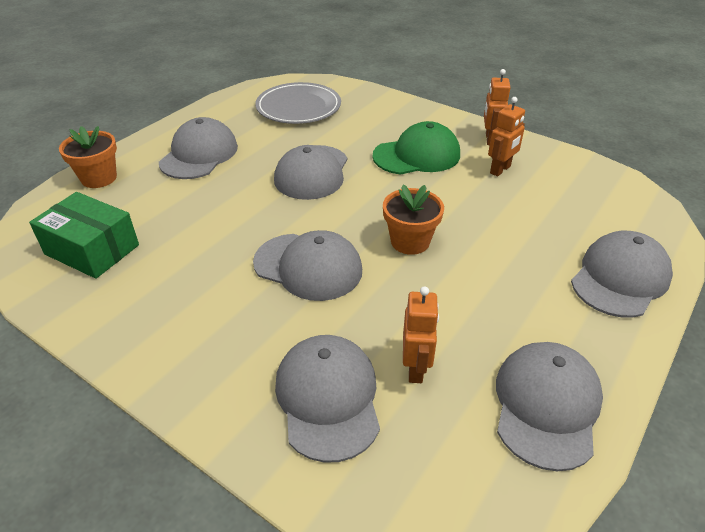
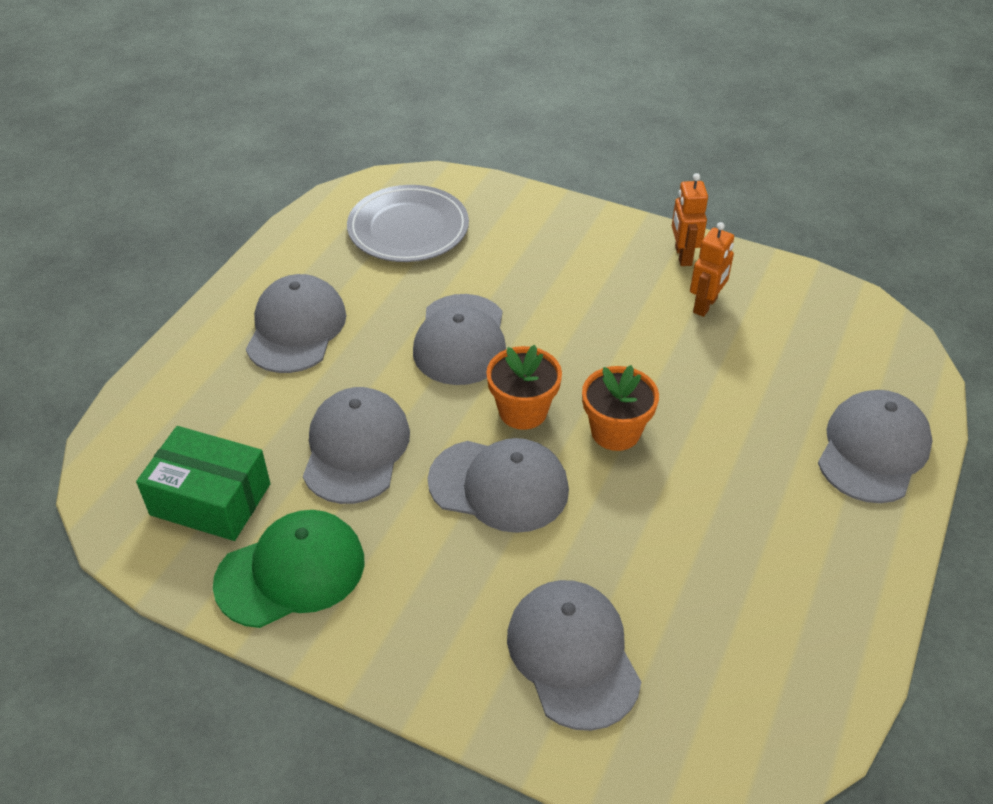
camera: 10 degrees left, 5 degrees up
orange flower pot [59,126,117,188] -> orange flower pot moved to [486,345,562,430]
green cap [372,121,460,175] -> green cap moved to [213,510,364,628]
orange robot [403,286,439,383] -> none
grey cap [496,342,603,471] -> grey cap moved to [303,387,410,504]

